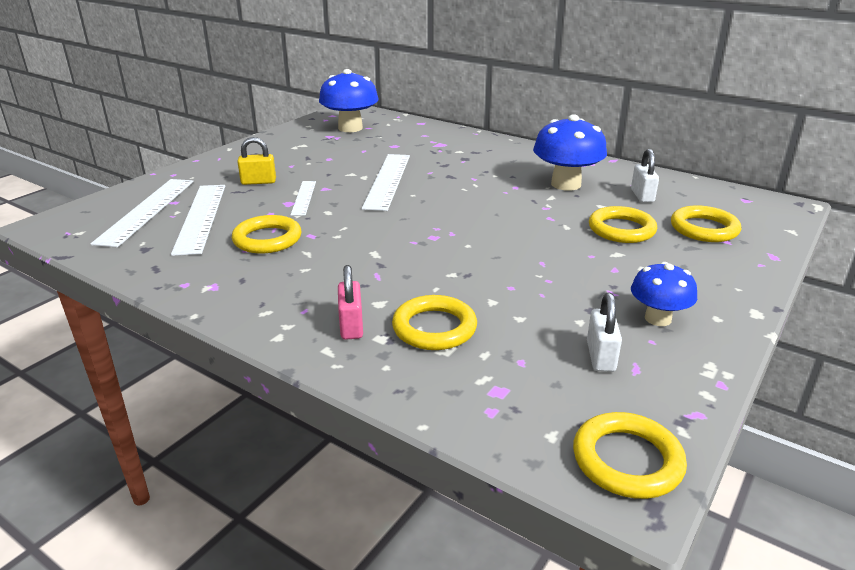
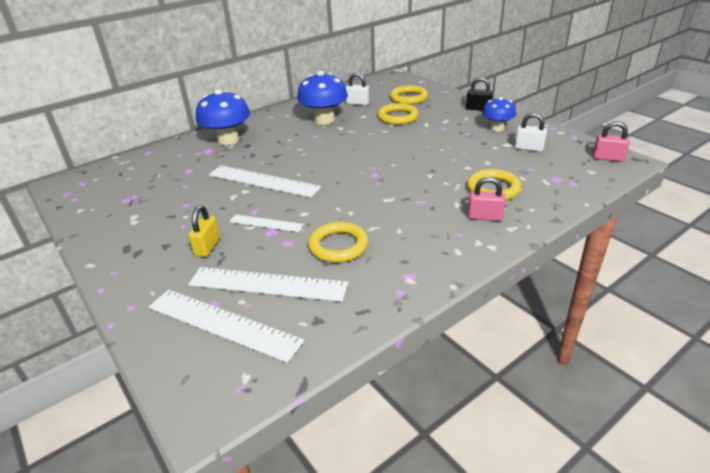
camera: 70 degrees left, 5 degrees up
blue mushroom [319,69,378,132] -> blue mushroom moved to [196,89,250,145]
yellow ring [573,412,687,499] -> pink padlock [593,121,630,162]
none -> black padlock [466,77,493,111]

